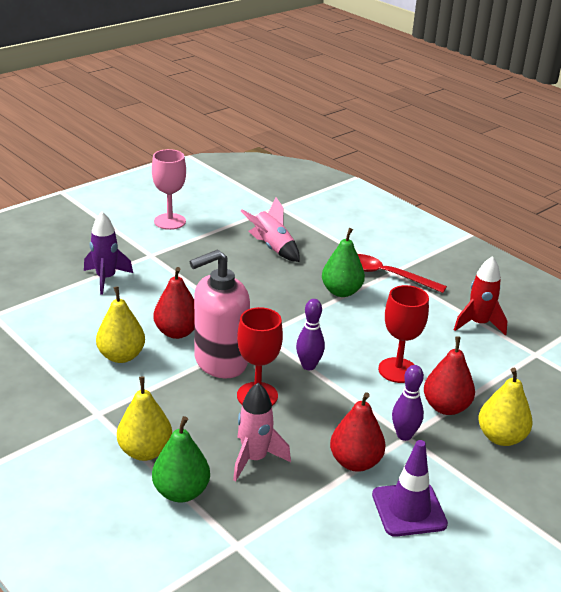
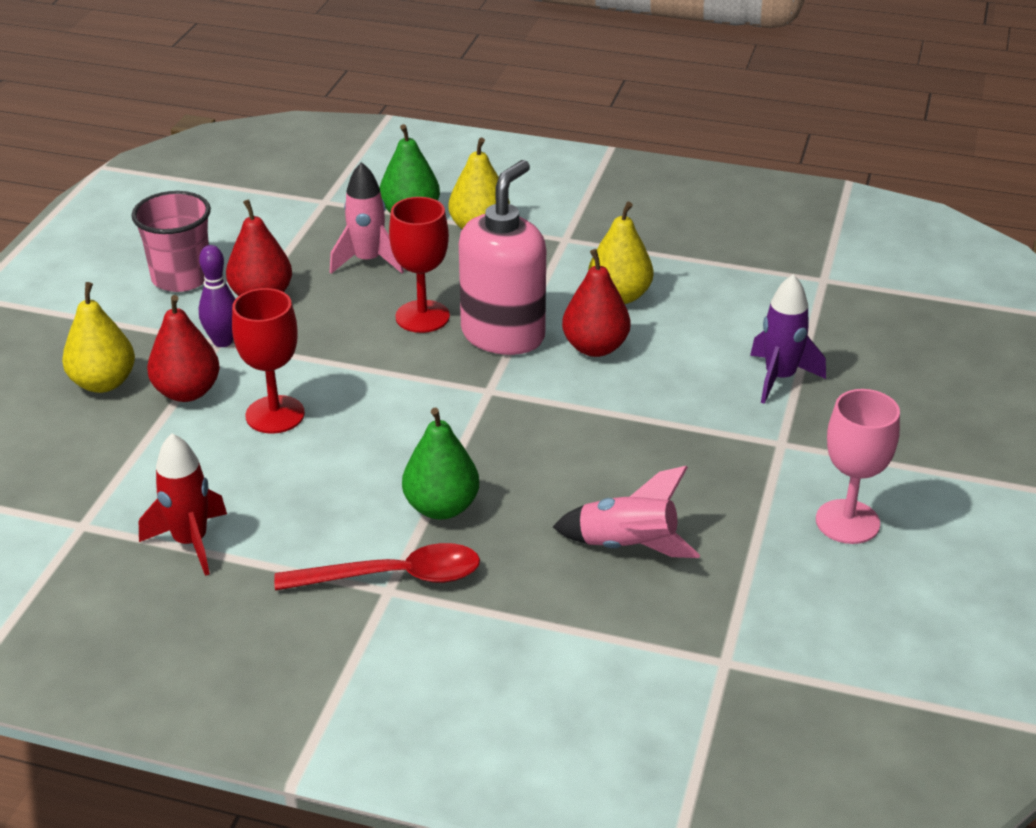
camera: 150 degrees right, 5 degrees up
purple bowling pin [296,299,325,370] -> none
purple traffic cone [372,440,448,537] -> pink cup [131,191,211,292]

